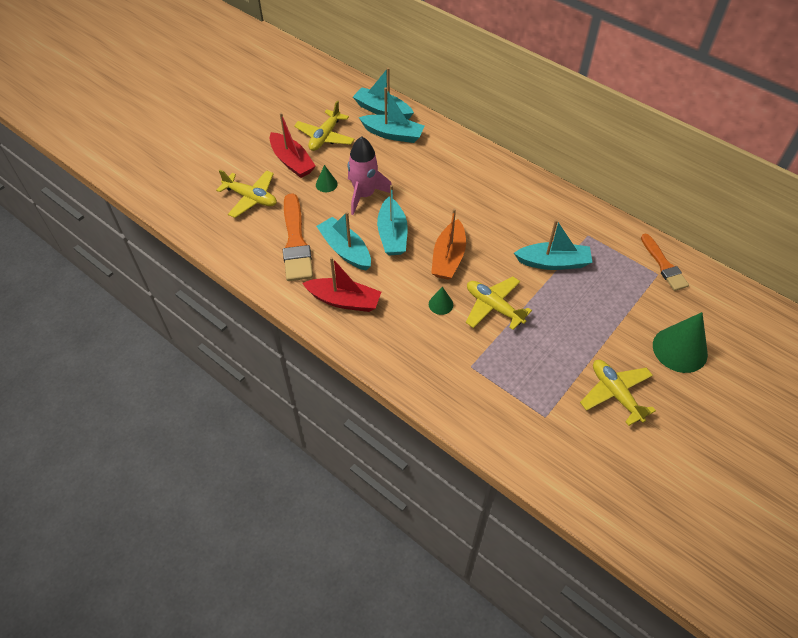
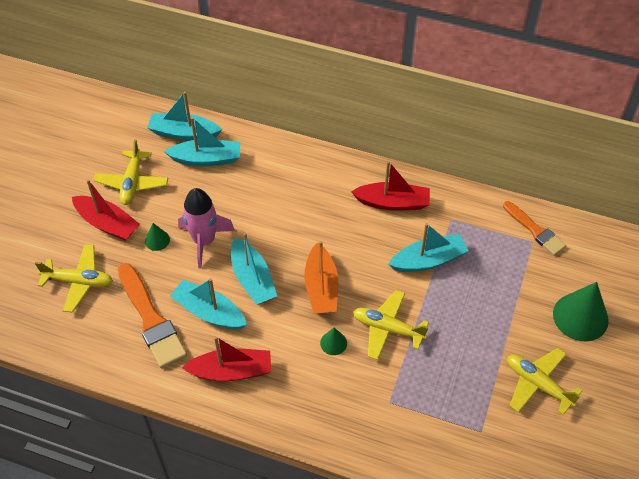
camera: 20 degrees left, 0 degrees up
none -> red boat [351,161,430,211]

